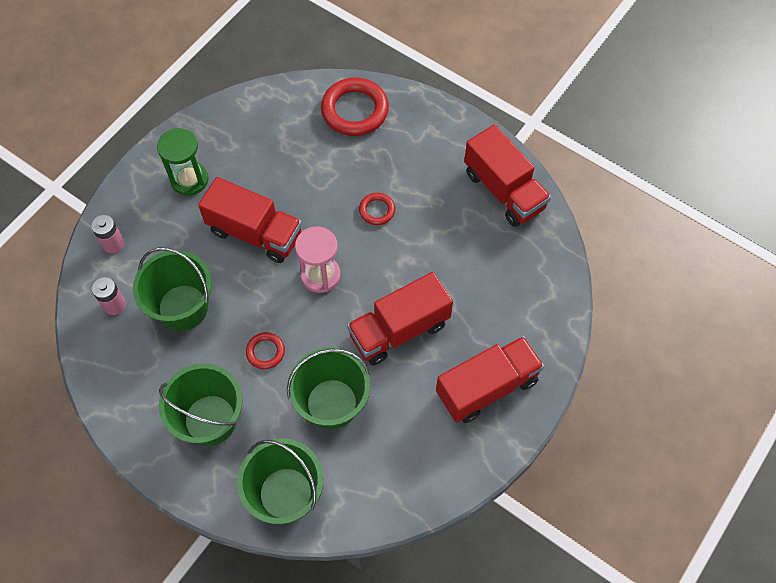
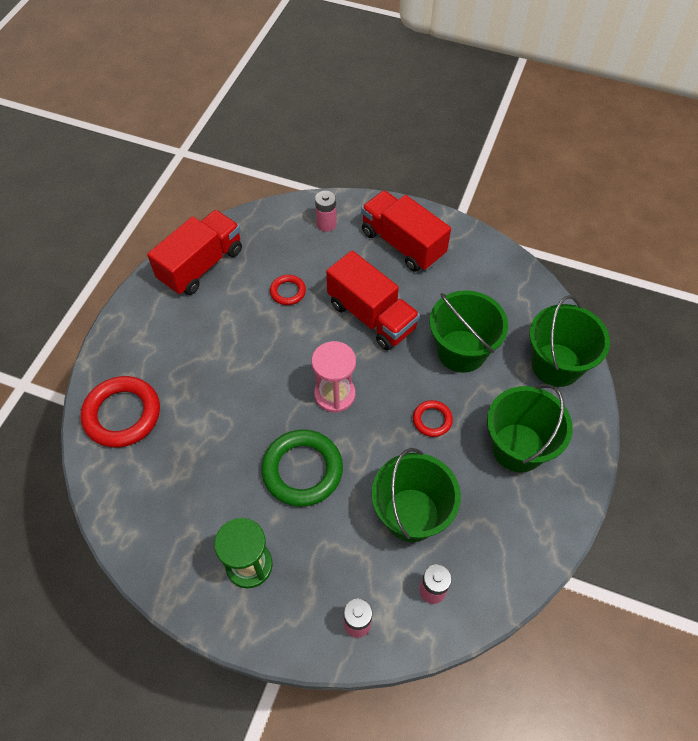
camera: 105 degrees left, 5 degrees down
red truck [198,177,302,263] -> green ring [261,429,343,507]
red ring [359,193,395,225] -> red ring moved to [270,275,306,305]
none -> pink battery [315,191,337,232]

